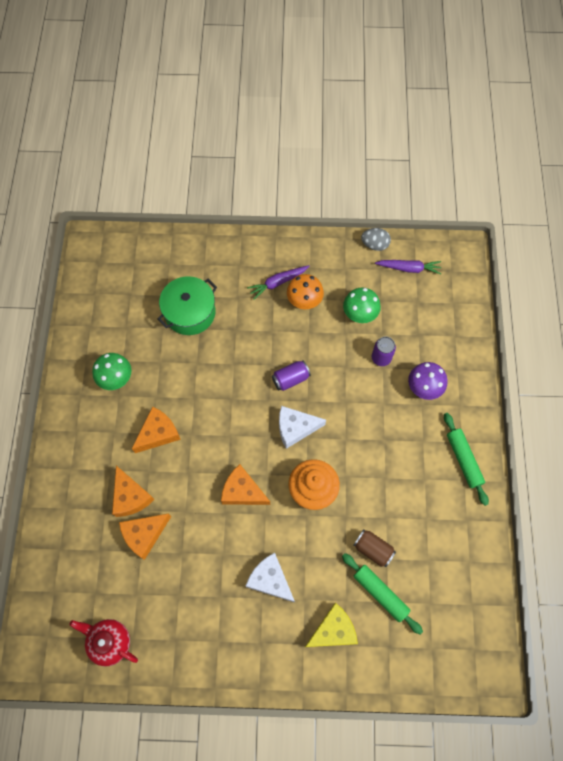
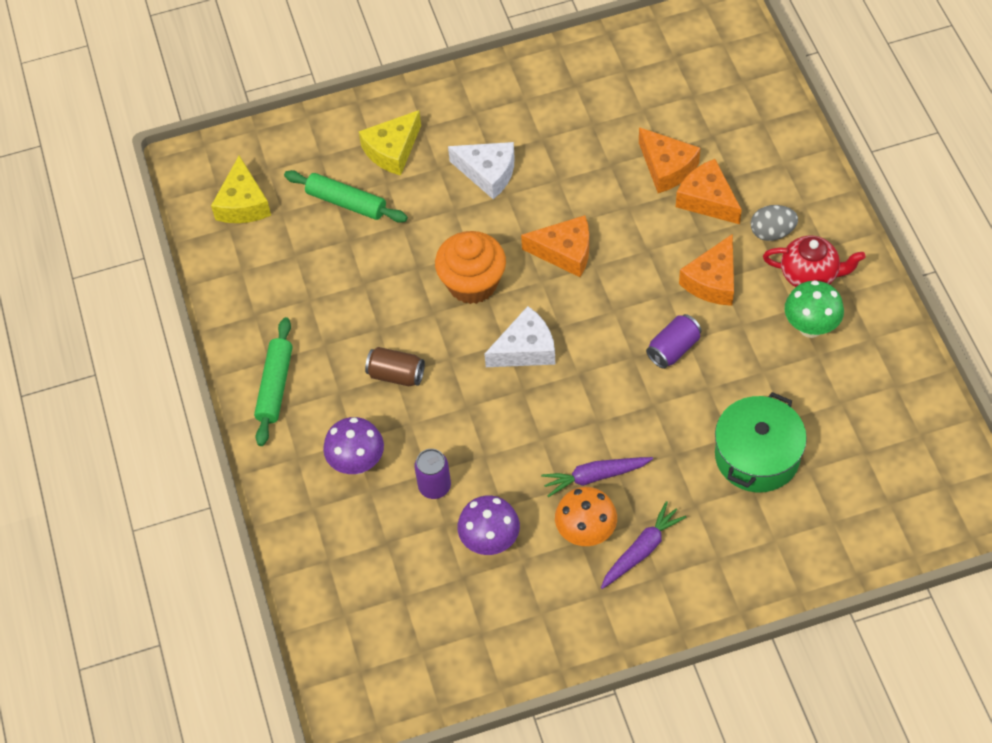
camera: 165 degrees right, 10 degrees down
red teapot [69,619,138,667] -> red teapot moved to [763,236,865,287]
orange cheese [119,513,171,560] -> orange cheese turned 105 degrees clockwise [639,127,701,193]
purple can [272,360,311,391] -> purple can moved to [646,314,702,369]
green mushroom [343,287,381,323] -> purple mushroom [457,495,520,555]
brown can [354,529,396,567] -> brown can moved to [365,347,425,386]
grey egg [361,228,391,251] -> grey egg moved to [751,205,798,241]
purple carrot [375,260,441,274] -> purple carrot moved to [541,457,653,497]
green rolling pin [444,413,489,506] -> green rolling pin turned 45 degrees clockwise [254,317,293,446]
none -> yellow cheese [211,156,271,223]

